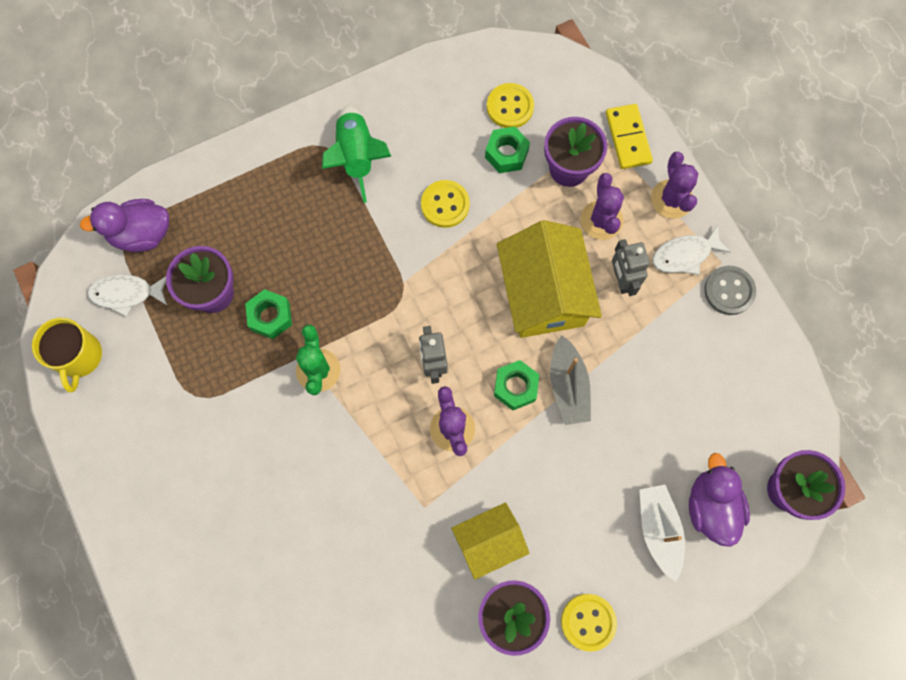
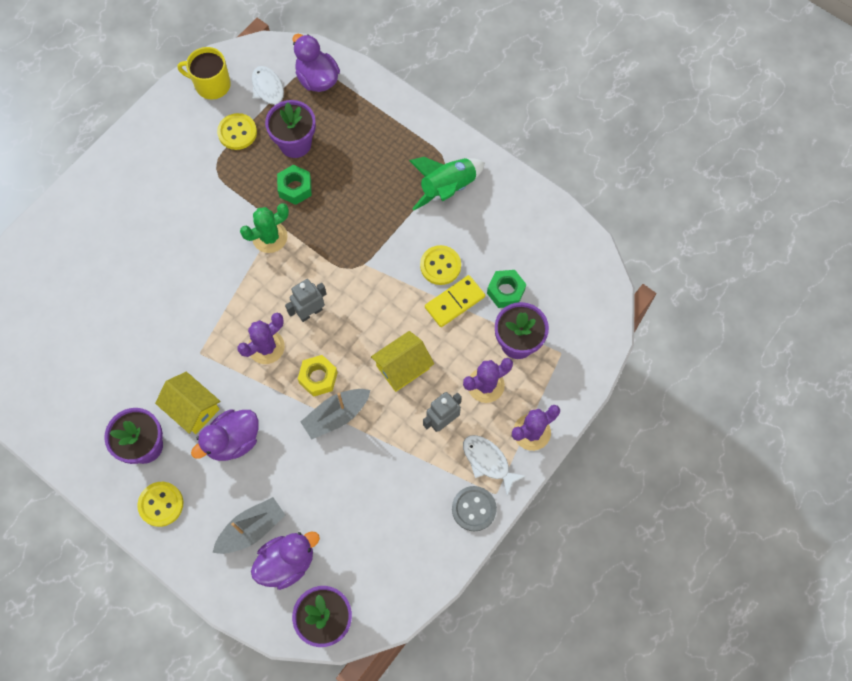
camera: 65 degrees right, 5 degrees down
yellow mug [32,318,102,392] -> yellow mug turned 45 degrees clockwise [177,47,231,100]
yellow button [487,83,534,128] -> yellow button moved to [217,113,257,150]
green nut [494,360,539,410] -> yellow nut [298,355,338,397]
yellow house [497,220,602,338] -> yellow house [371,331,434,392], size x0.60
yellow domino [606,104,653,169] -> yellow domino moved to [425,275,485,327]
white boat [639,485,685,582] -> grey boat [213,497,285,554]
none -> purple duck [191,410,258,461]

